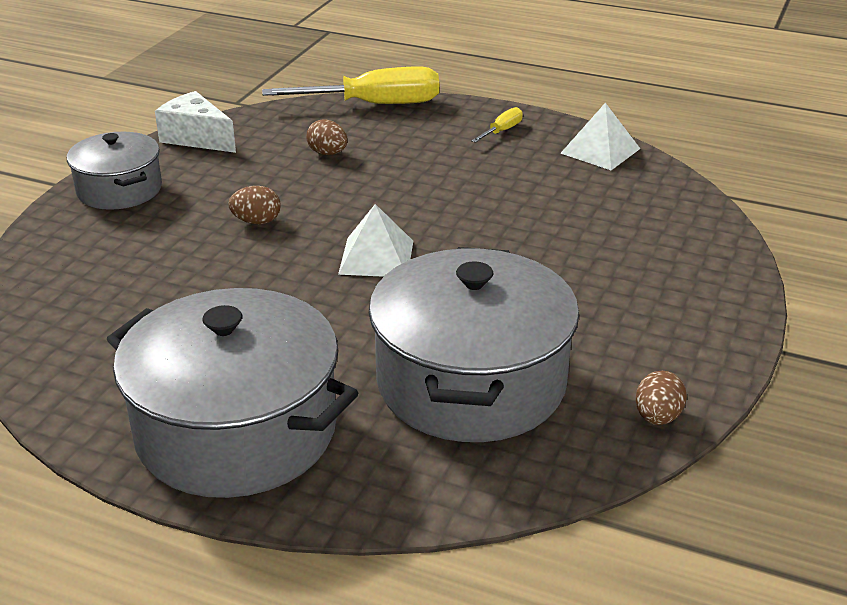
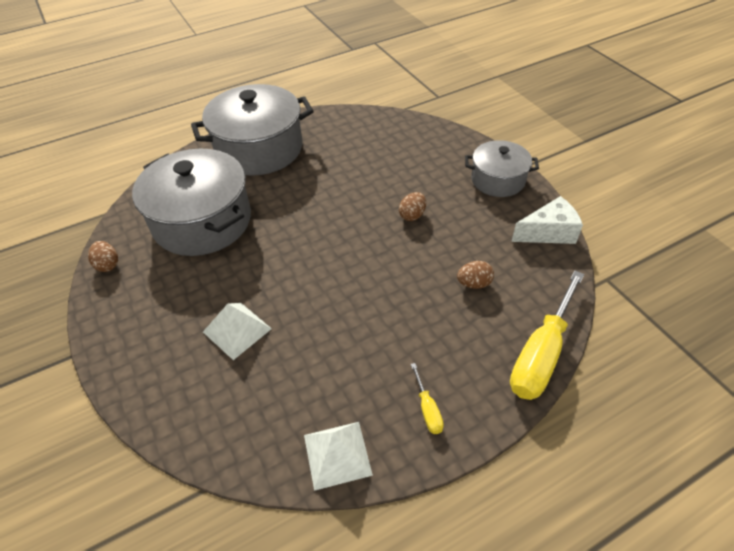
camera: 130 degrees right, 15 degrees up
white pyramid [338,204,413,277] -> white pyramid moved to [203,303,272,360]

